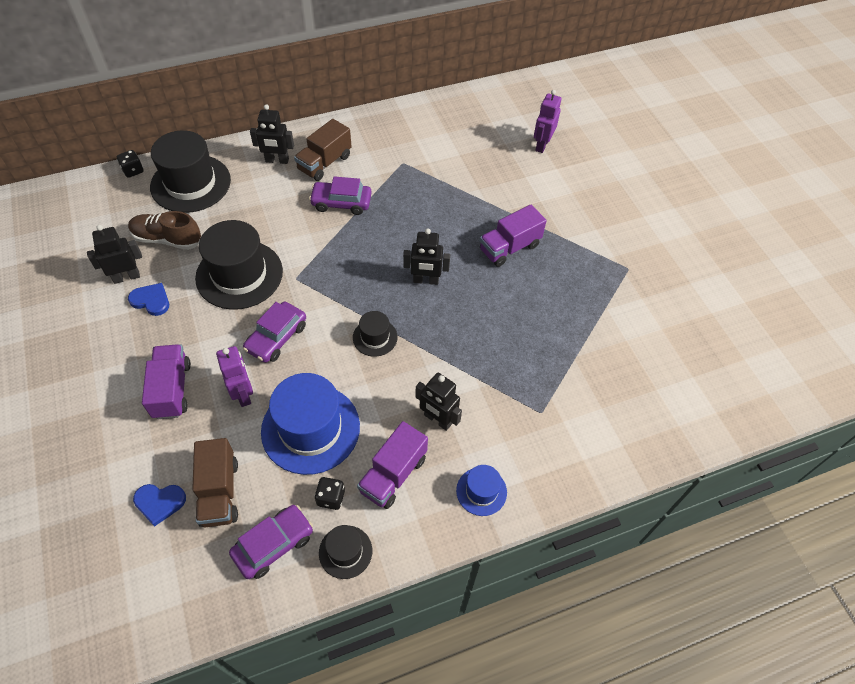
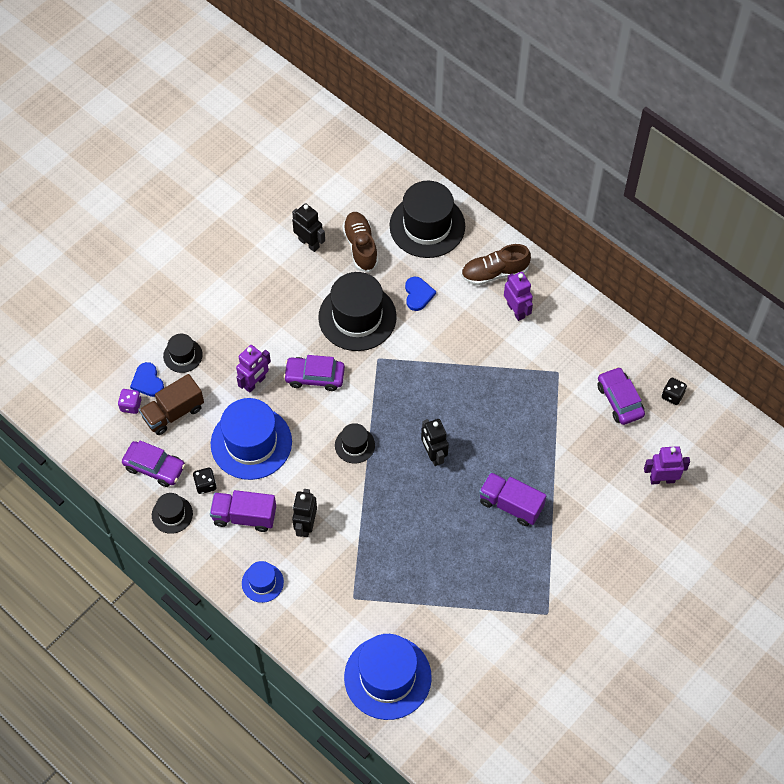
camera: 65 degrees right, 5 degrees up
black dice [117,150,144,178] -> black dice moved to [662,378,687,405]
blue heart [128,283,169,316] -> blue heart moved to [405,277,436,311]
purple truck [142,344,191,419] -> none
black robot [250,104,294,164] -> brown shoe [461,244,531,285]
brown truck [294,119,352,181] -> purple robot [504,272,533,321]
purple car [309,176,372,215] -> purple car moved to [597,367,645,425]
none -> purple dice [118,389,141,414]
none -> black hat [163,334,203,373]
none -> blue hat [344,634,432,720]

